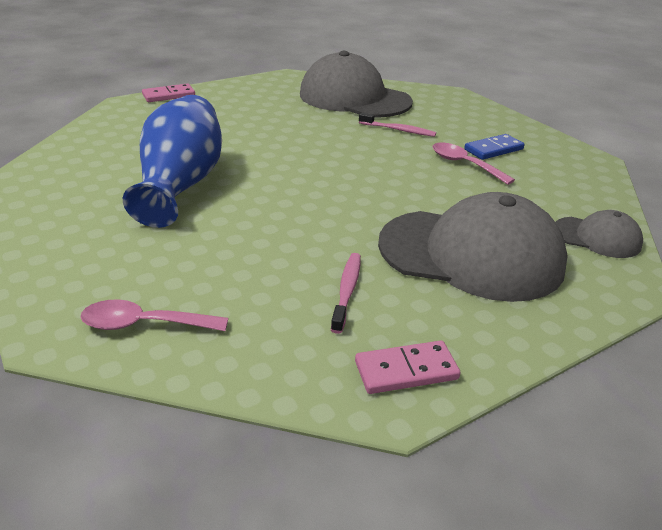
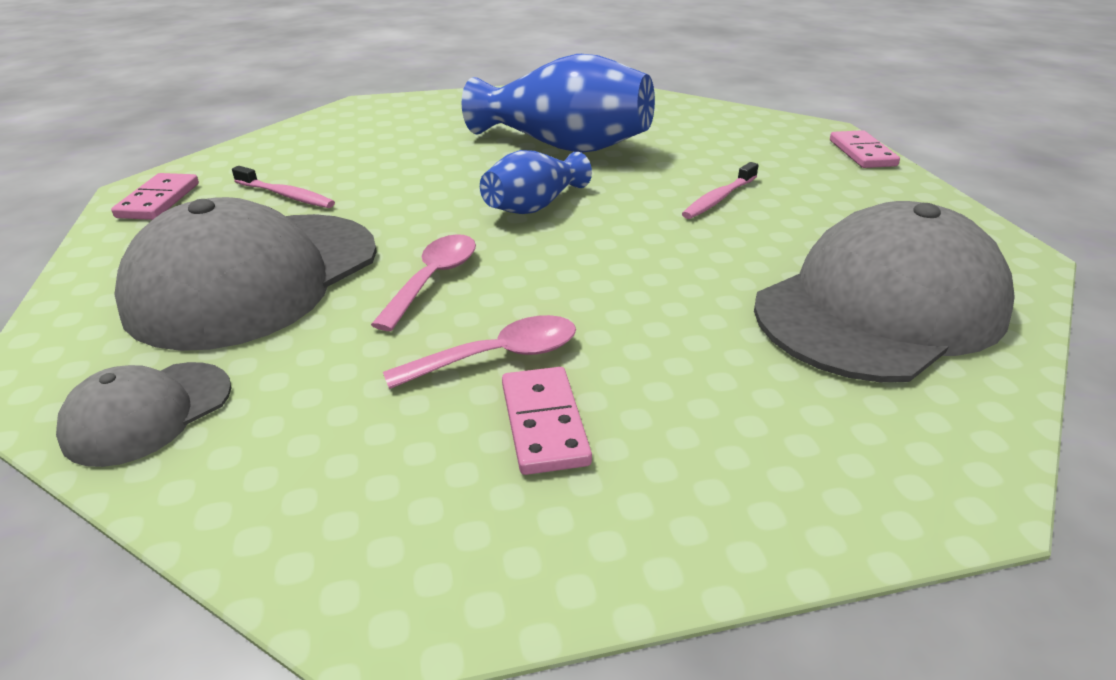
camera: 110 degrees right, 0 degrees up
pink spoon [81,299,228,331] -> pink spoon moved to [371,234,476,331]
pink toothbrush [359,113,436,137] -> pink toothbrush moved to [682,162,759,219]
blue domino [464,134,524,160] -> pink domino [502,367,592,475]
none -> blue vase [480,150,592,214]

